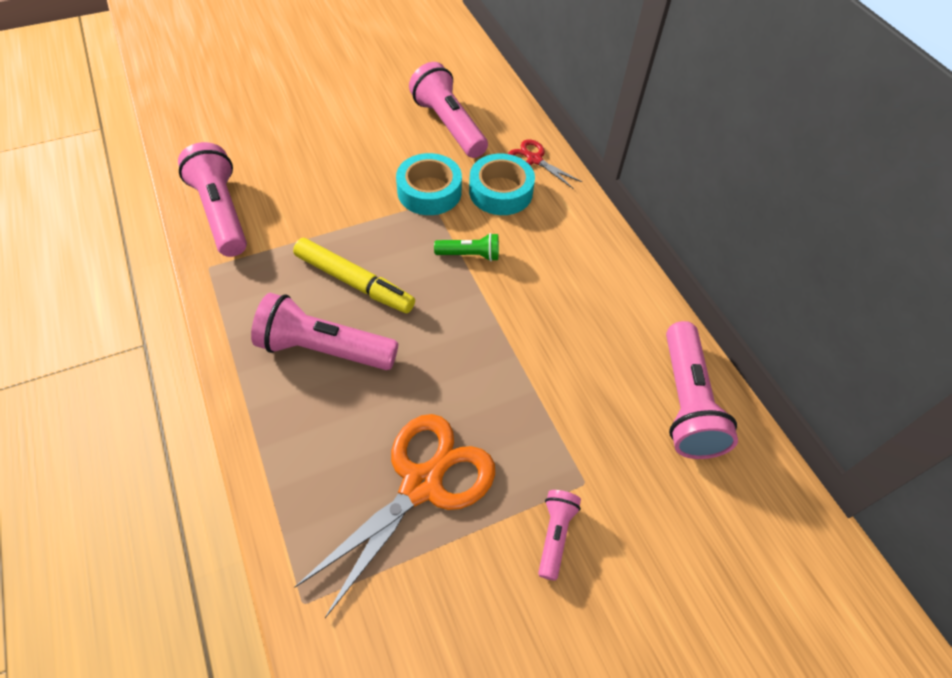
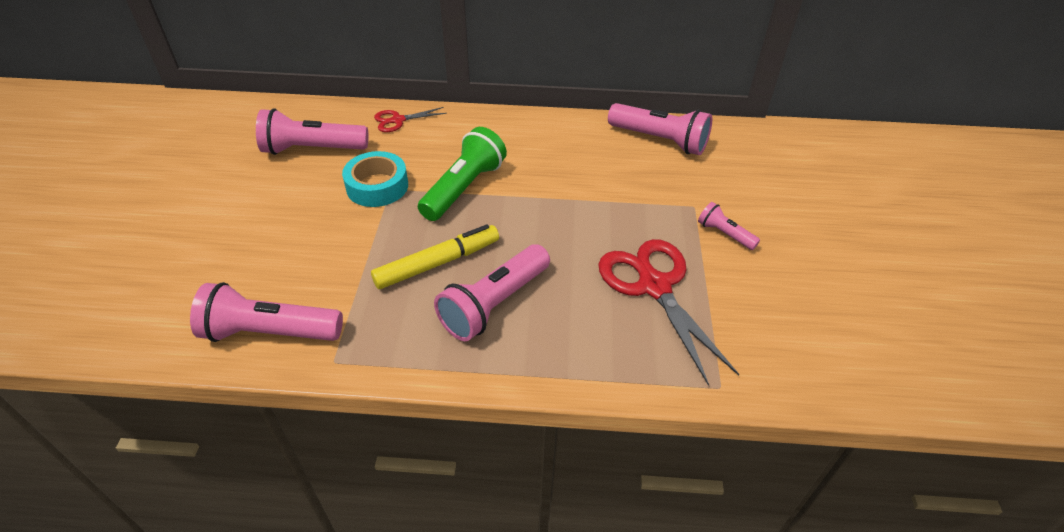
camera: 60 degrees left, 10 degrees down
orange scissors [294,414,495,618] -> red scissors [598,239,739,386]
green flashlight [434,233,499,261] -> green flashlight [418,127,507,221], size x1.90
turquoise tape [469,153,535,215] -> none

